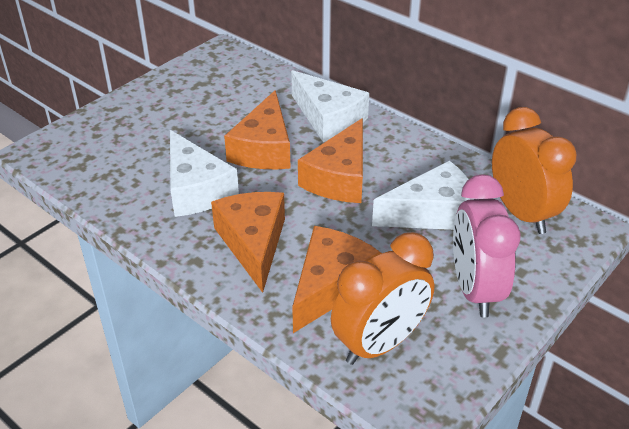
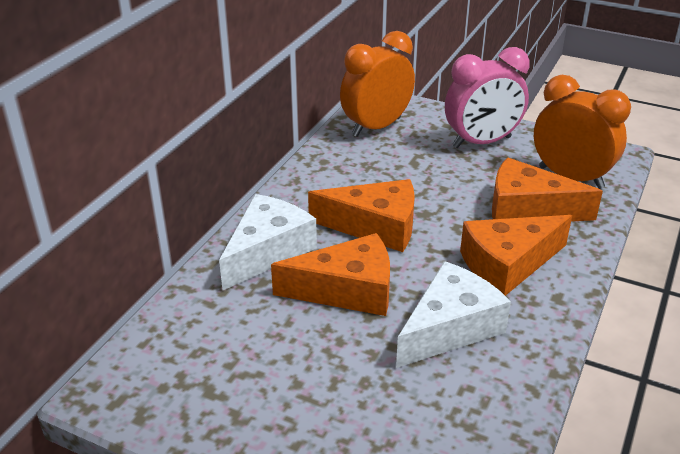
camera: 105 degrees left, 5 degrees down
white cheese [372,161,472,230] -> none

